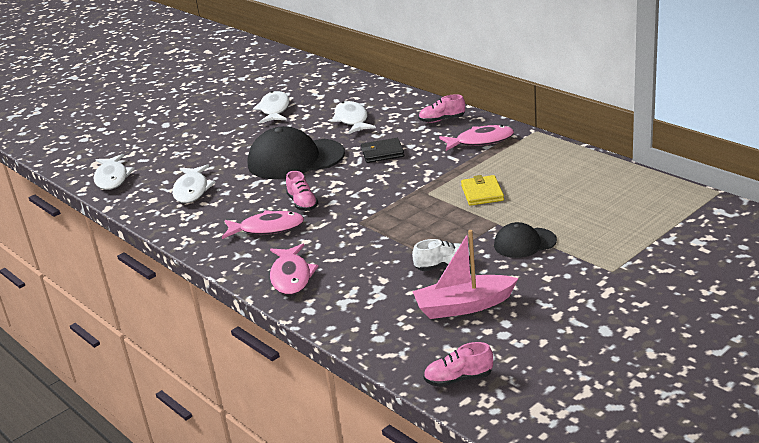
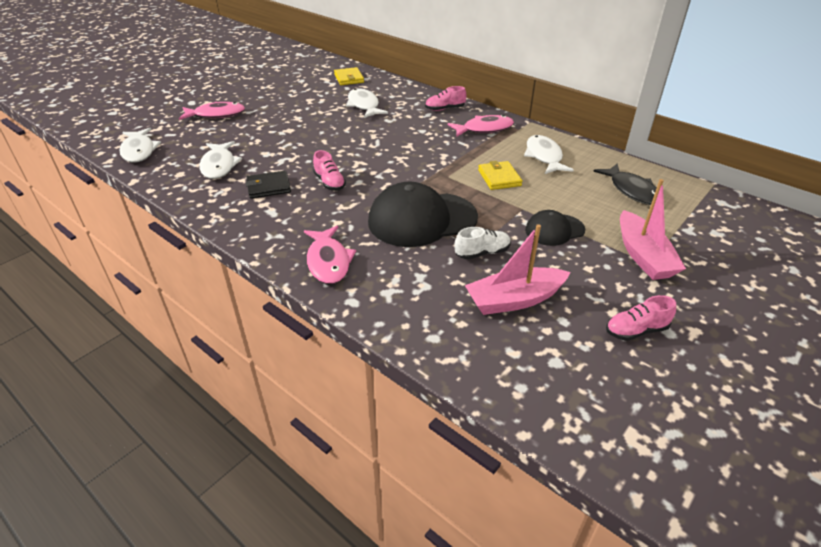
camera: 10 degrees left, 10 degrees up
pink fish [222,210,304,239] -> pink fish moved to [179,102,245,120]
black cap [247,126,345,179] -> black cap moved to [368,181,478,247]
white fish [253,91,290,123] -> white fish moved to [524,135,574,174]
black wallet [361,138,404,163] -> black wallet moved to [246,171,291,199]
pink shoe [424,342,493,387] -> pink shoe moved to [606,295,676,341]
none -> yellow wallet [334,67,364,85]
none -> black fish [593,163,657,205]
none -> pink boat [620,179,686,280]

